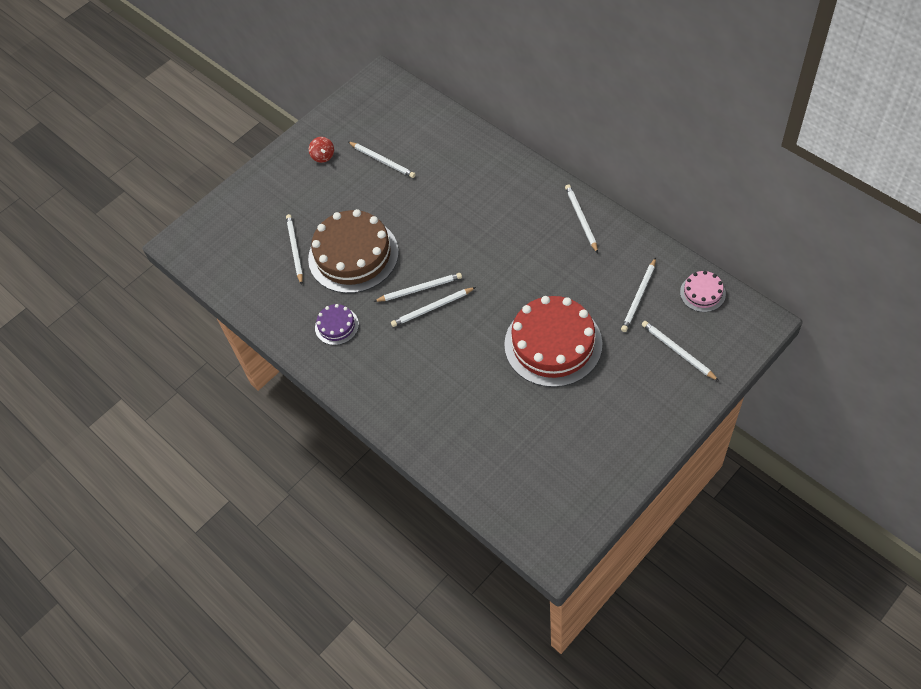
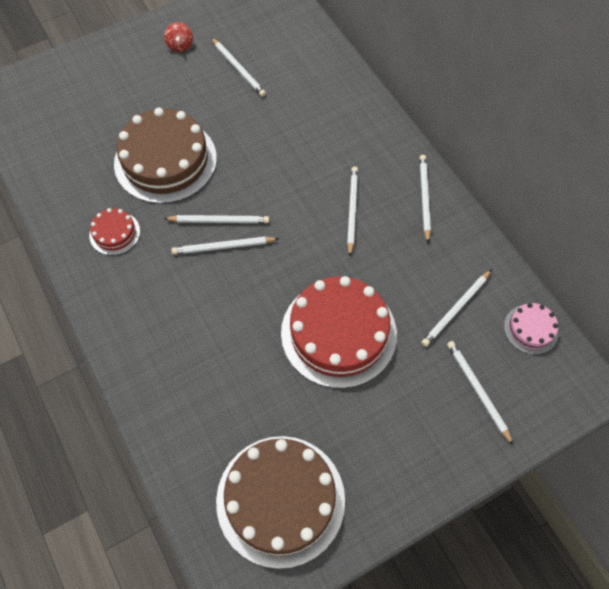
camera: 10 degrees right, 5 degrees up
white pencil [286,214,303,285] -> white pencil moved to [347,167,358,256]
purple cake [315,304,359,345] -> red cake [89,208,140,255]
none -> brown cake [216,436,345,569]

